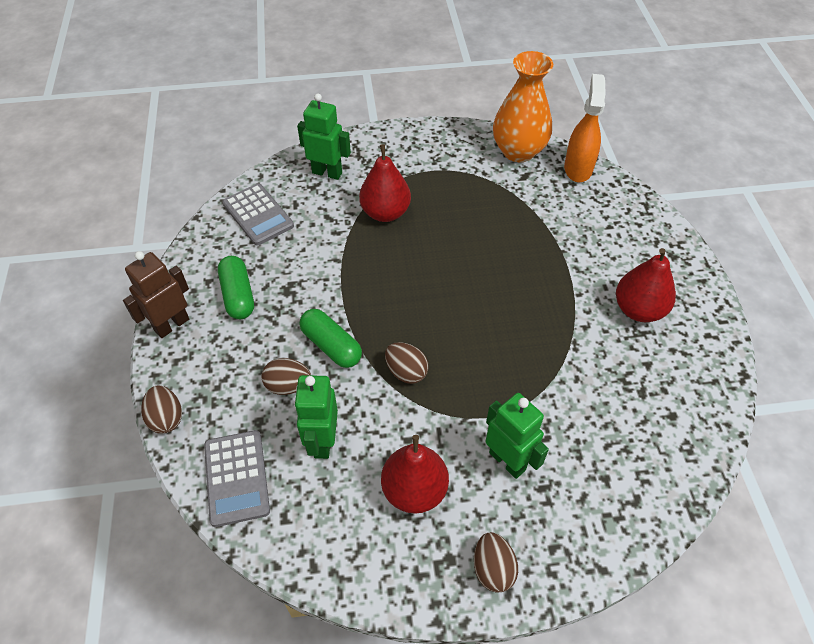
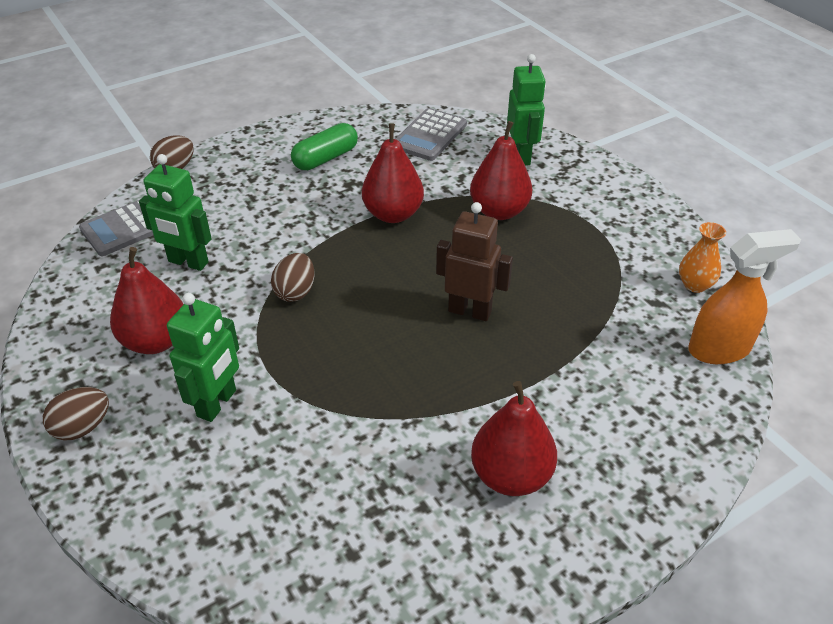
camera: 65 degrees right, 10 degrees down
brown robot [123,251,189,338] -> brown robot moved to [436,202,513,321]
brown egg [261,358,311,395] -> none
green robot [294,375,338,459] -> green robot turned 135 degrees counterclockwise [139,154,212,271]
green capsule [300,309,362,368] -> none
orange vase [493,51,553,162] -> orange vase [679,222,726,293], size x0.49
none -> red pear [362,123,424,223]

